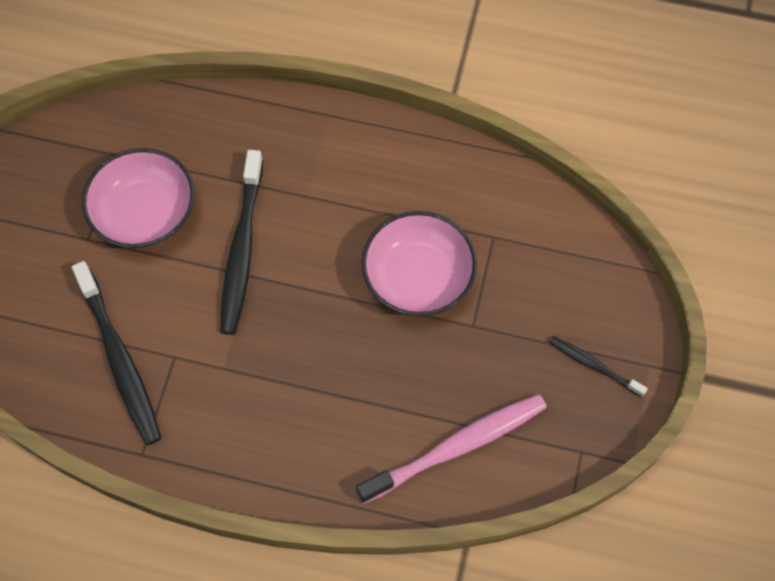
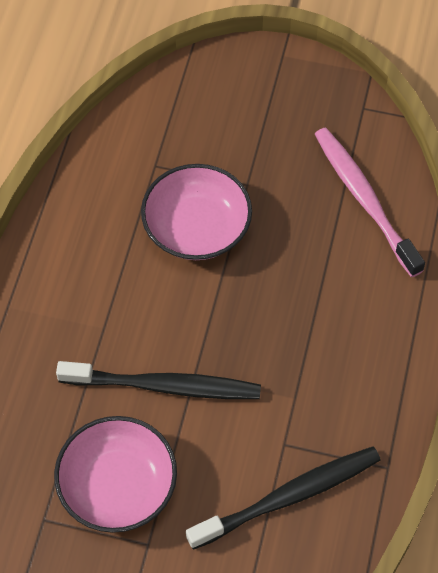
camera: 90 degrees left, 5 degrees down
black toothbrush [549,336,648,397] -> none

